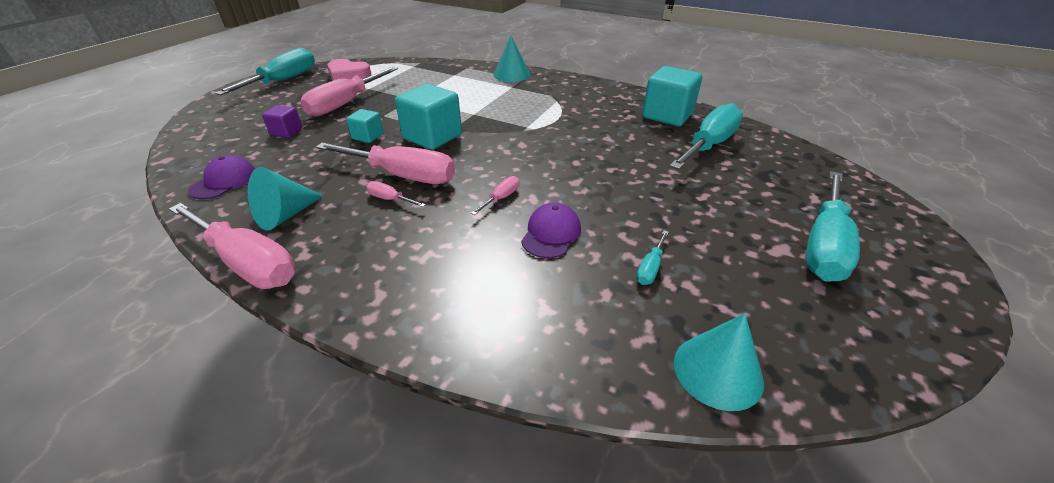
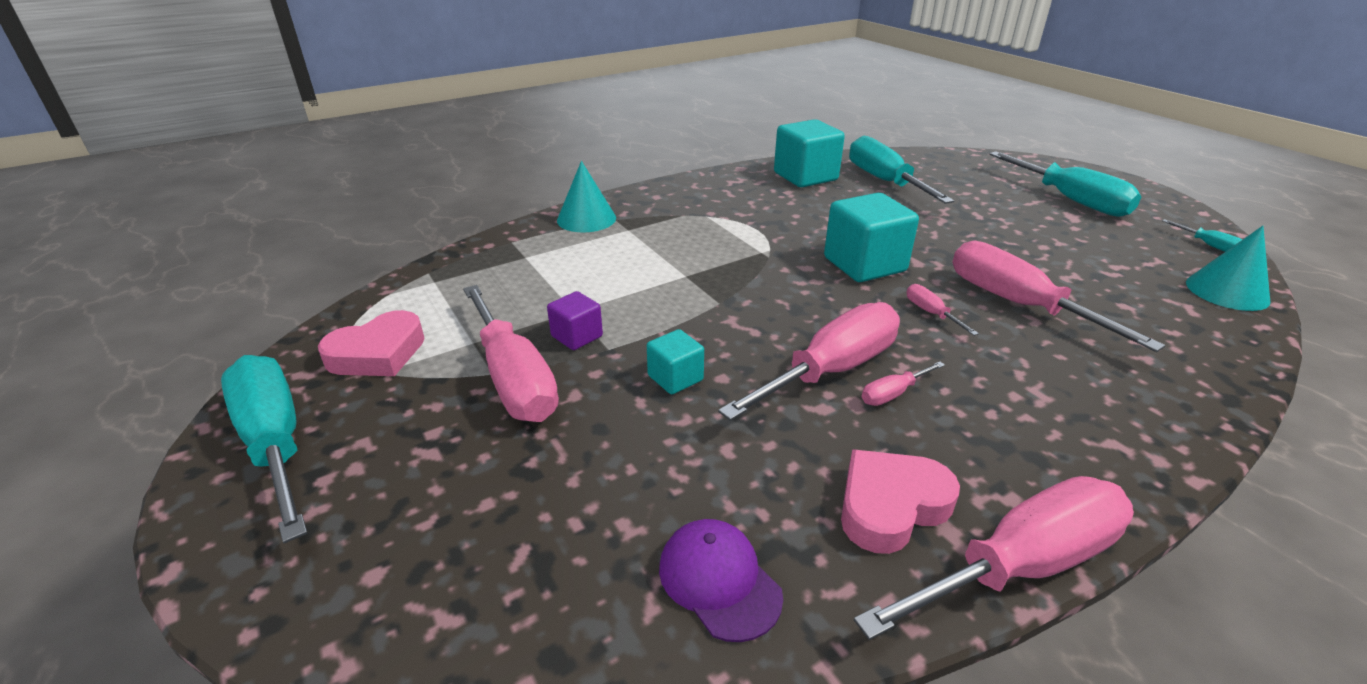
camera: 60 degrees left, 5 degrees down
turquoise cone [248,167,323,231] -> pink heart [841,449,960,554]
purple cube [262,105,302,138] -> purple cube moved to [547,291,603,350]
turquoise cube [395,84,462,150] -> turquoise cube moved to [824,193,919,282]
purple cap [521,203,581,258] -> pink screwdriver [952,241,1165,352]
turquoise screwdriver [636,230,669,285] -> turquoise screwdriver moved to [1162,219,1242,252]

